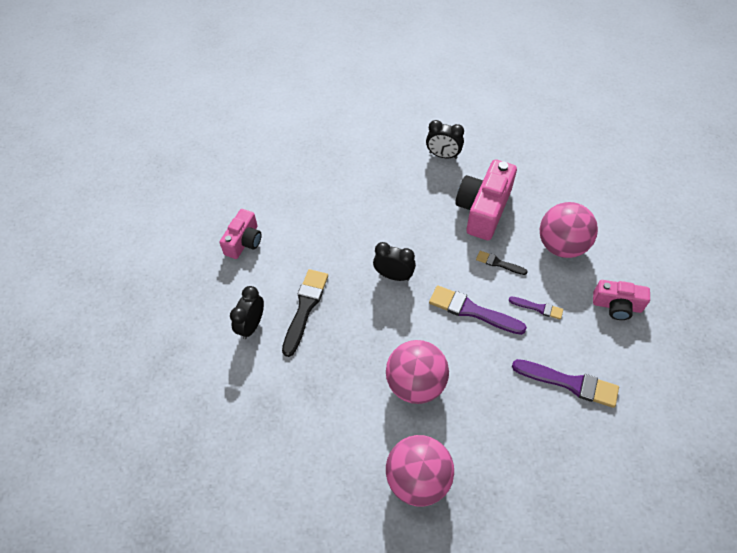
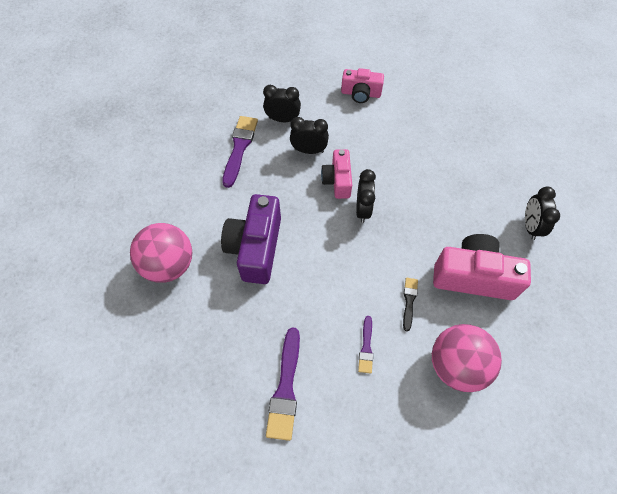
camera: 75 degrees right, 5 degrees up
black brush [282,269,328,357] -> black clock [290,117,329,154]
pink ball [386,340,449,404] -> purple camera [221,194,281,284]
purple brush [429,285,527,335] -> purple brush moved to [222,116,258,188]
pink camera [593,280,650,320] -> pink camera moved to [321,149,352,199]

